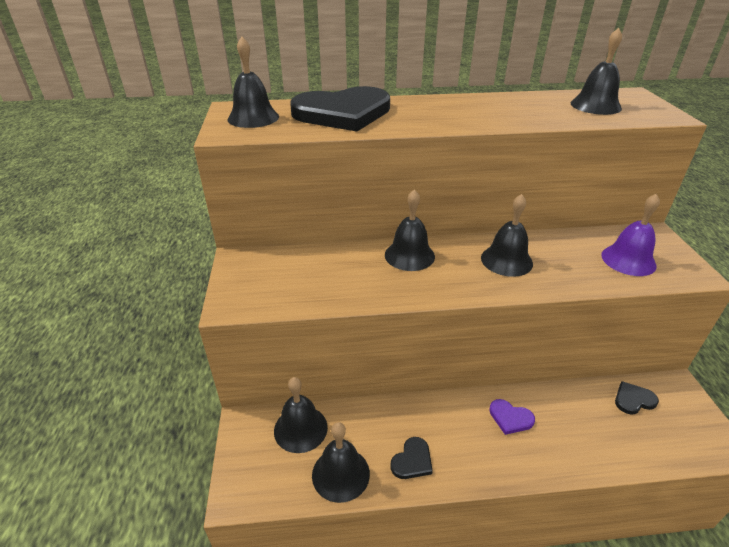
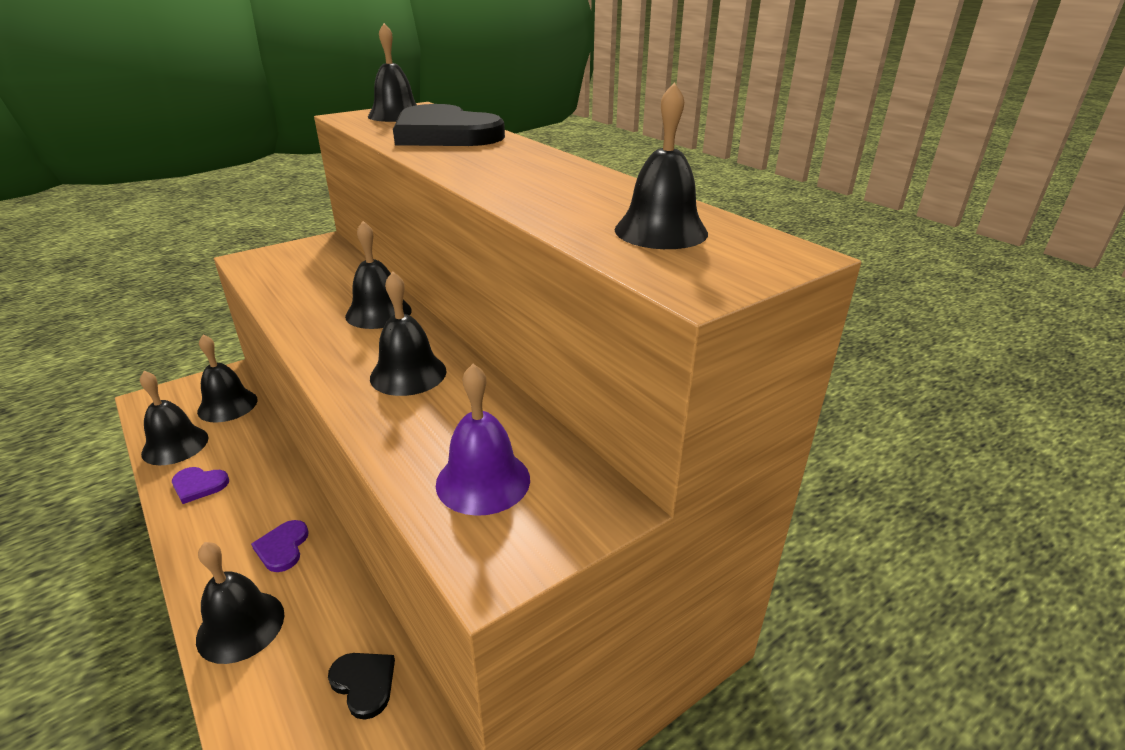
camera: 60 degrees right, 5 degrees down
black heart [391,437,433,479] -> purple heart [172,467,229,504]
none -> black bell [196,542,284,664]

